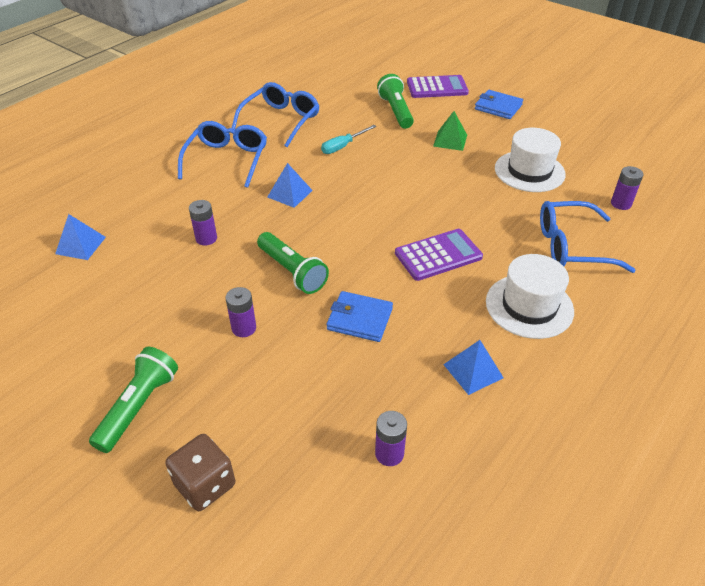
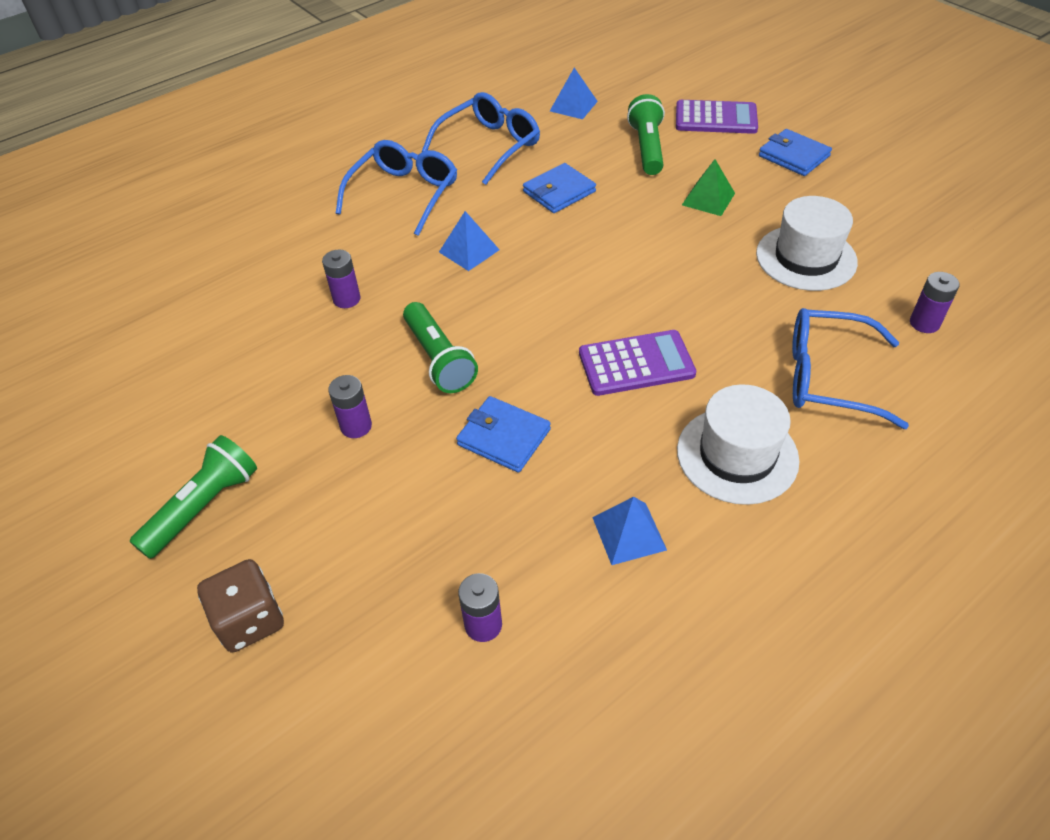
camera: 15 degrees right, 5 degrees up
blue pyramid [55,214,106,260] -> blue pyramid moved to [550,68,598,119]
turquoise screwdriver [321,125,377,154] -> blue wallet [523,163,596,213]

